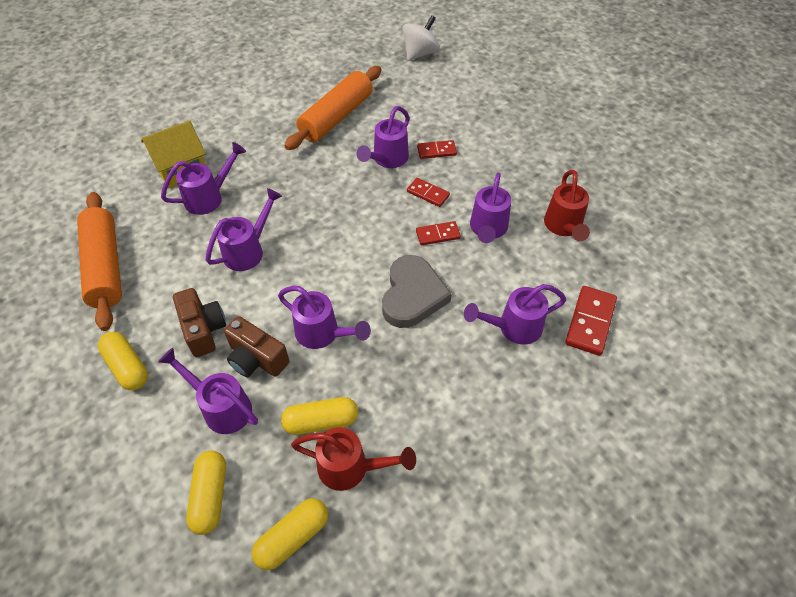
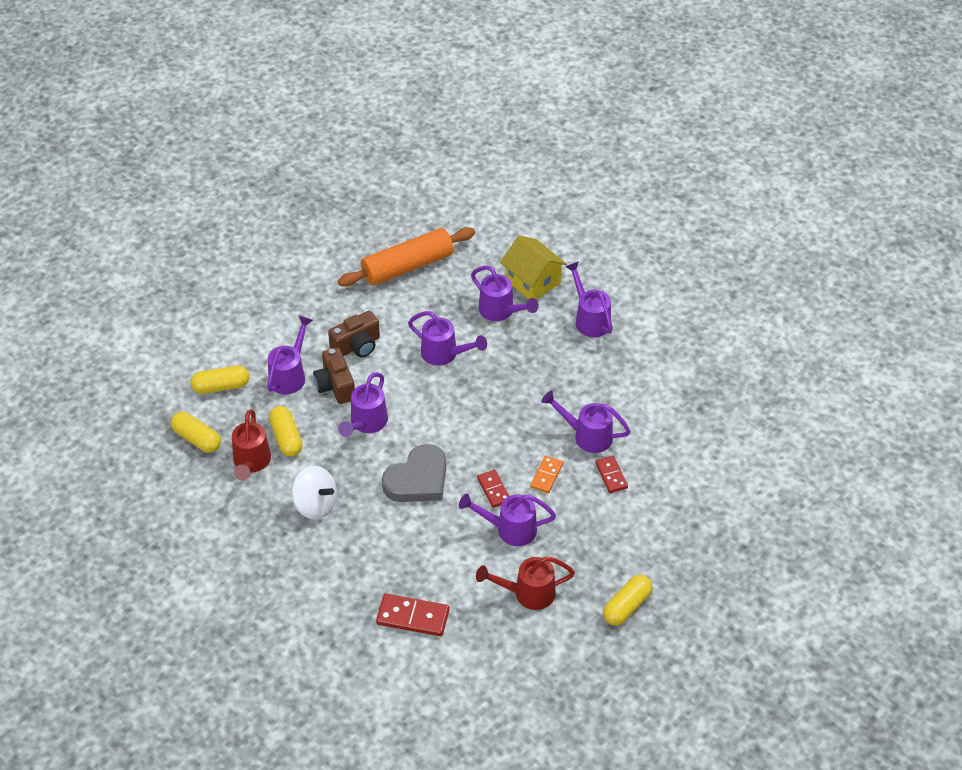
camera: 80 degrees right, 5 degrees down
yellow capsule [98,332,148,390] -> yellow capsule moved to [603,575,652,625]
brown camera [224,316,289,377] -> brown camera turned 45 degrees counterclockwise [313,347,355,404]
orange rolling pin [285,66,381,150] -> none
grey heart [382,255,452,328] -> grey heart turned 45 degrees counterclockwise [382,444,446,502]
white spinning top [403,16,440,61] -> white spinning top moved to [292,466,337,519]
red domino [407,178,450,207] -> orange domino [530,455,563,493]
purple watering can [464,284,566,345] -> purple watering can moved to [565,261,613,337]

